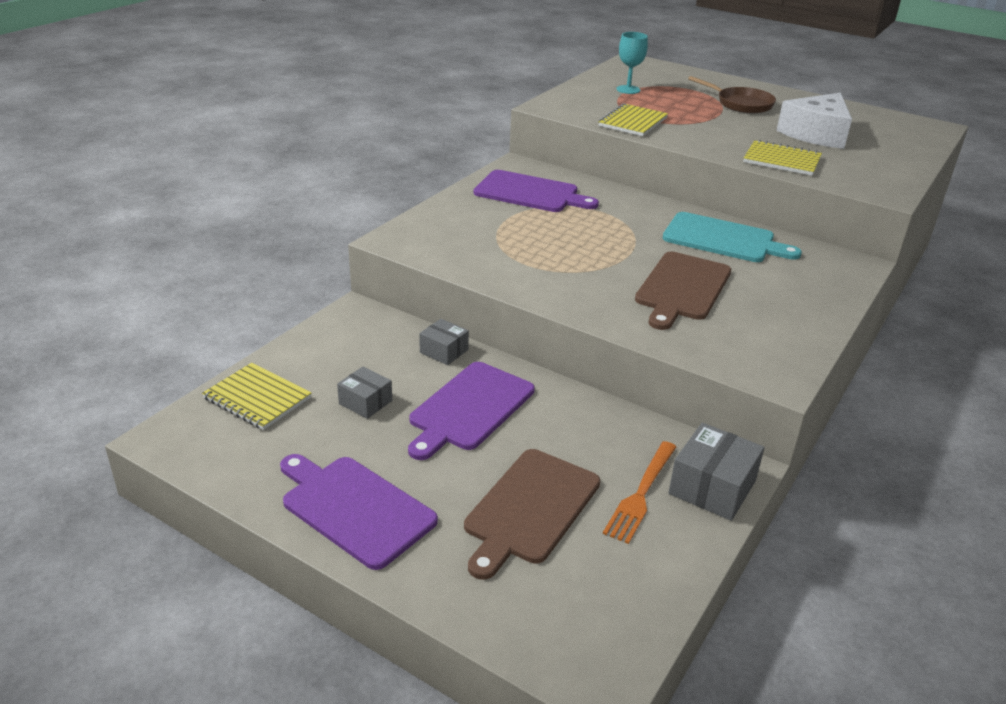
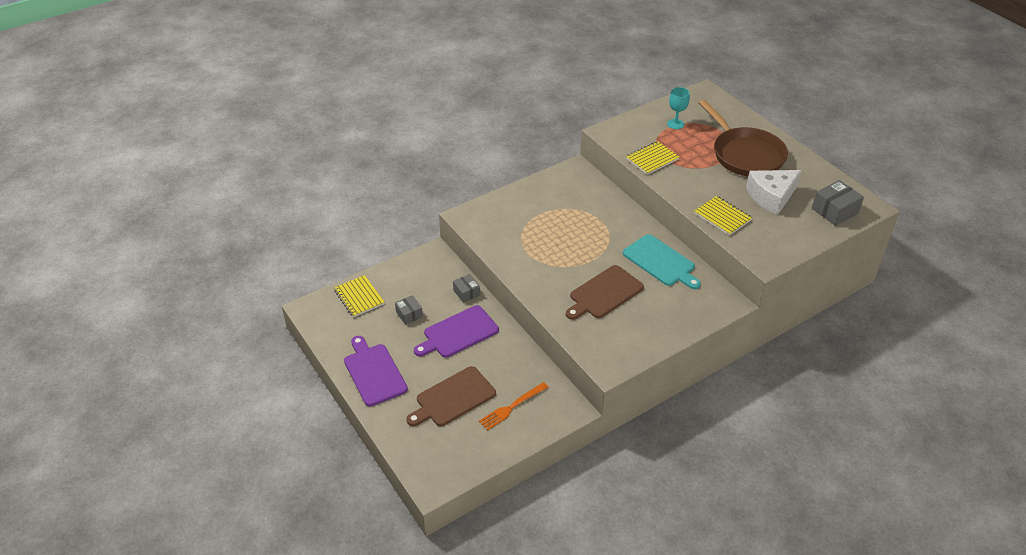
camera: 25 degrees right, 10 degrees up
purple cutting board [474,170,599,212] -> none
grey box [669,423,765,521] -> grey box moved to [812,180,864,226]
brown pan [688,76,776,113] -> brown pan [699,100,788,177], size x1.79

